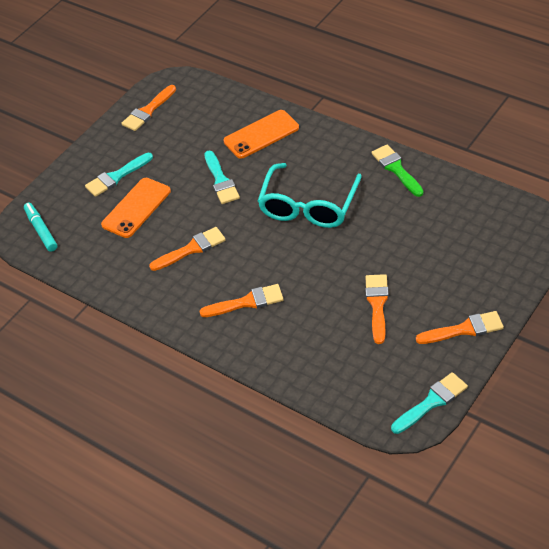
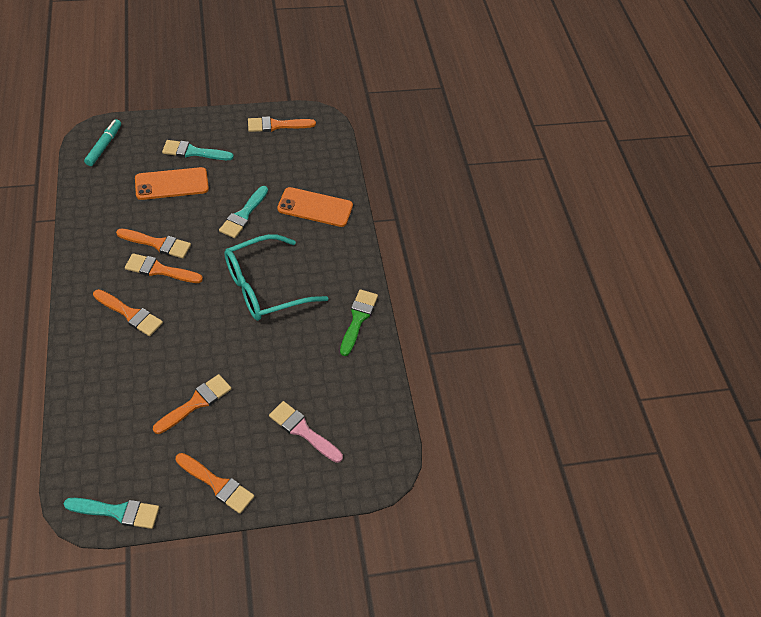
camera: 35 degrees right, 5 degrees up
none -> orange brush [125,253,203,283]
none -> pink brush [269,401,343,463]

